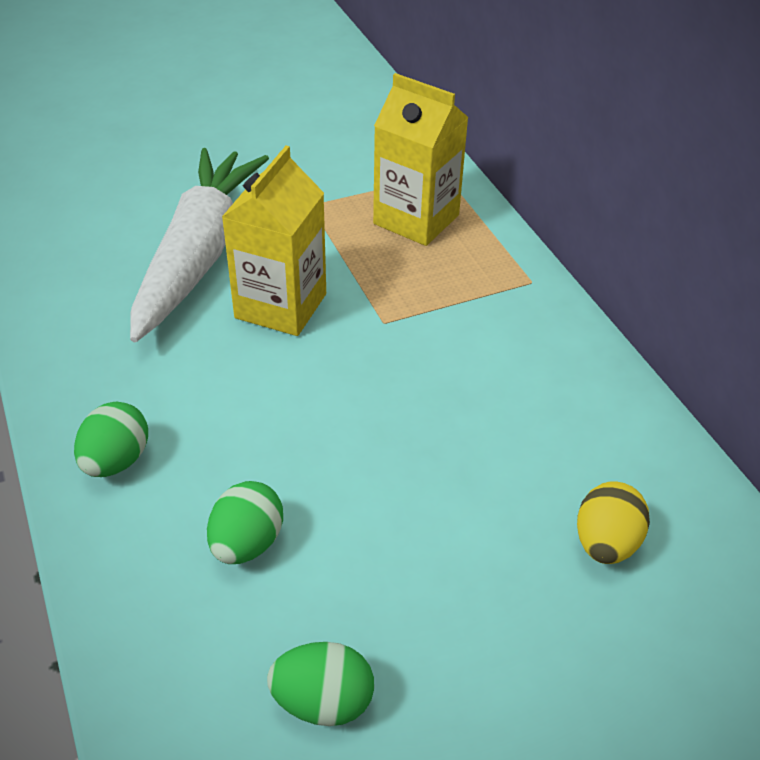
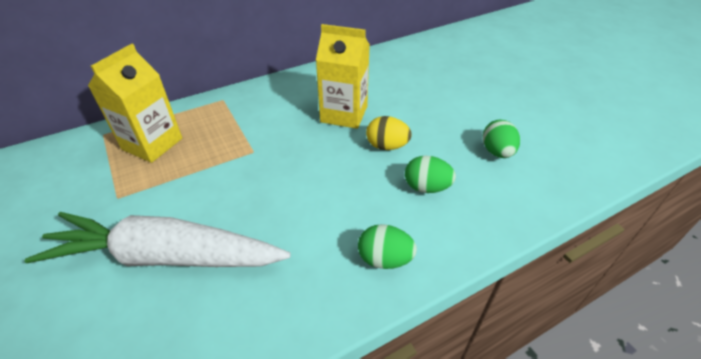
camera: 95 degrees left, 0 degrees up
yellow carton [222,146,326,336] -> yellow carton moved to [316,24,370,129]
yellow egg [577,482,650,564] -> yellow egg moved to [366,116,412,150]

